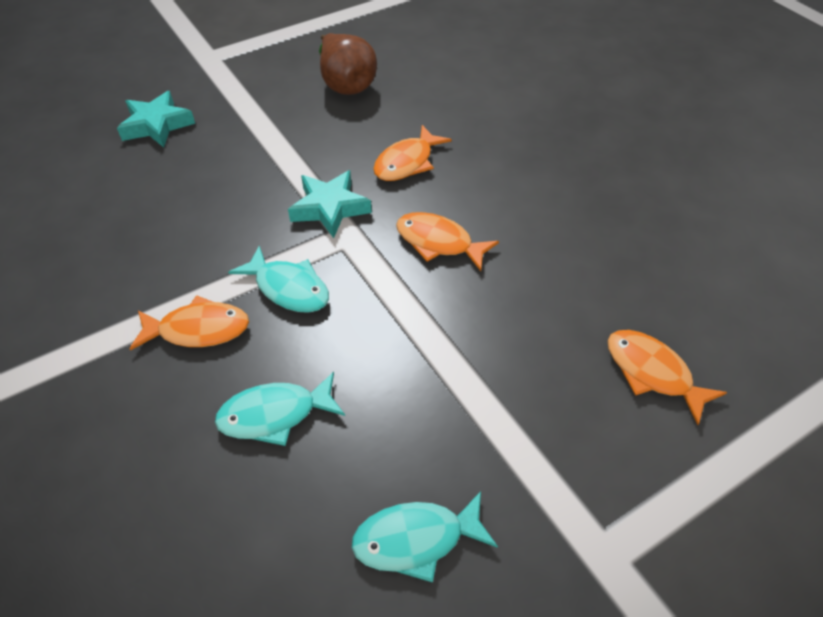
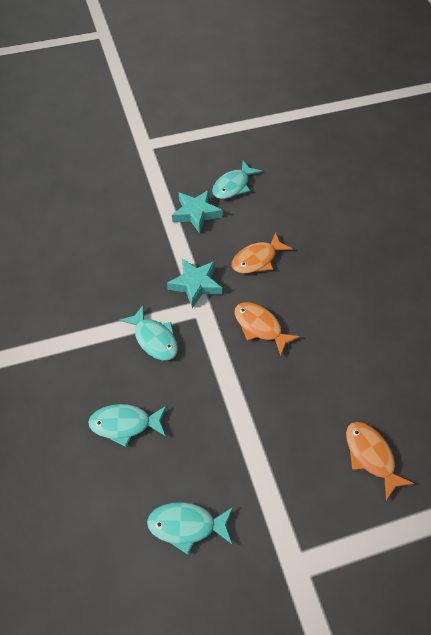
camera: 15 degrees right, 5 degrees up
turquoise star [117,91,195,147] -> turquoise star moved to [172,190,223,233]
orange fish [129,295,249,351] -> none
brown pear [319,33,377,95] -> turquoise fish [212,161,262,199]

